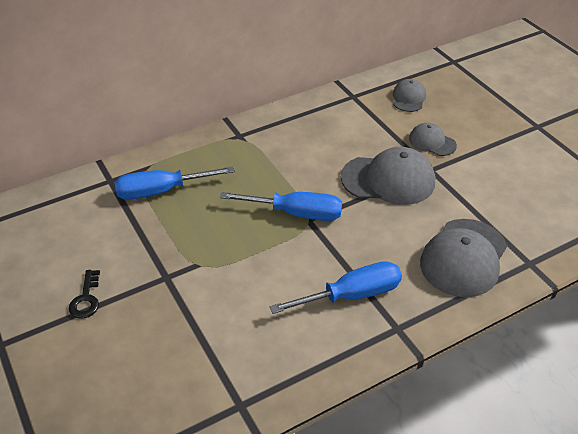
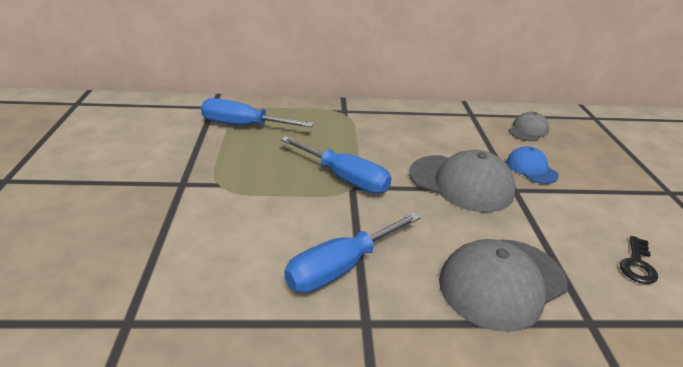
camera: 25 degrees right, 10 degrees down
black key [69,270,100,319] -> black key moved to [620,236,658,284]
blue screwdriver [270,261,402,314] -> blue screwdriver turned 135 degrees clockwise [284,212,421,293]
grey cap [409,123,457,156] -> blue cap [506,146,559,184]

